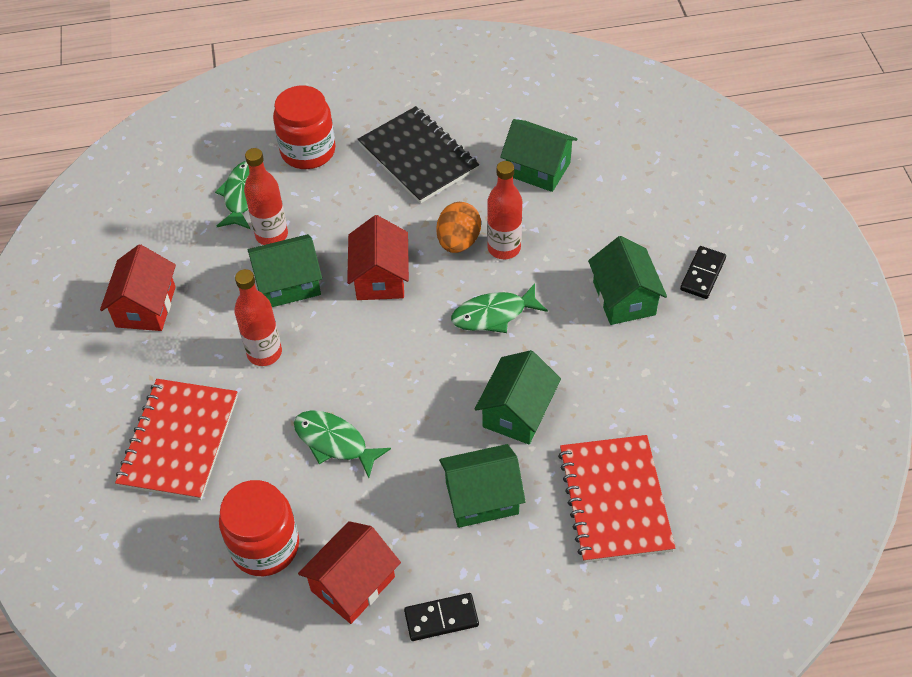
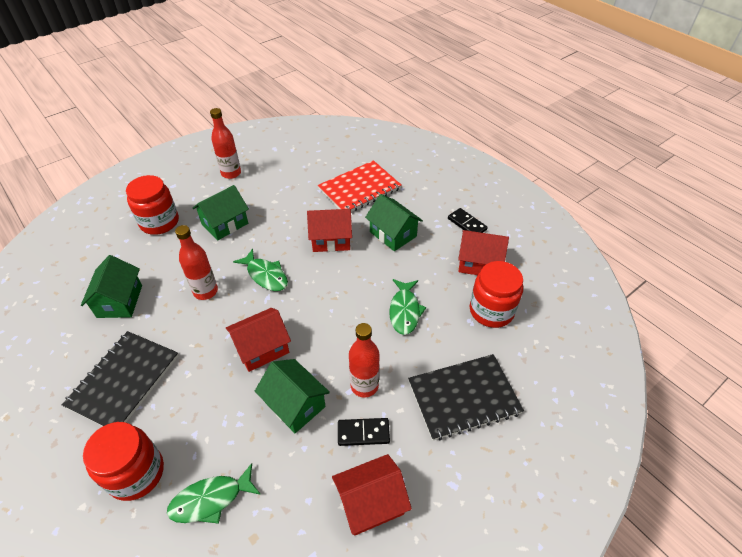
camera: 120 degrees left, 5 degrees down
red notebook [115,379,238,500] -> black notebook [408,354,524,441]
red bottle [244,148,288,245] -> red bottle moved to [210,108,241,179]
orange egg [436,202,481,253] -> none
green house [475,350,561,444] -> red house [307,209,352,252]
black domino [680,246,726,299] -> black domino moved to [338,418,390,446]
none -> red jar [126,175,179,235]

